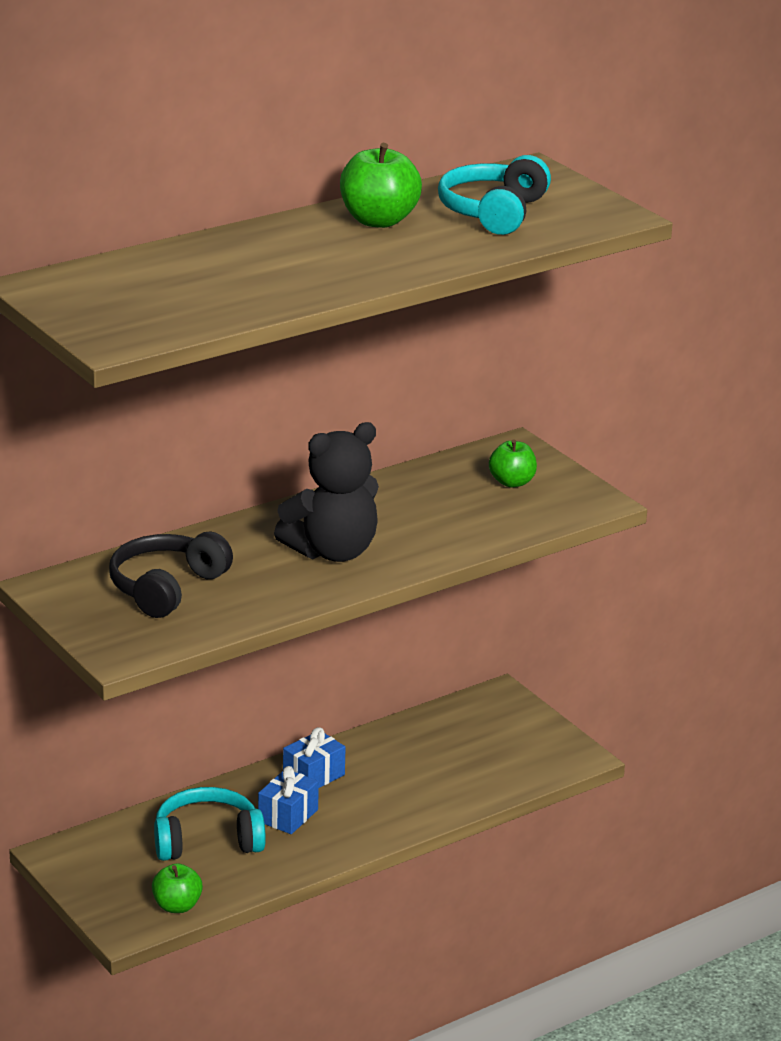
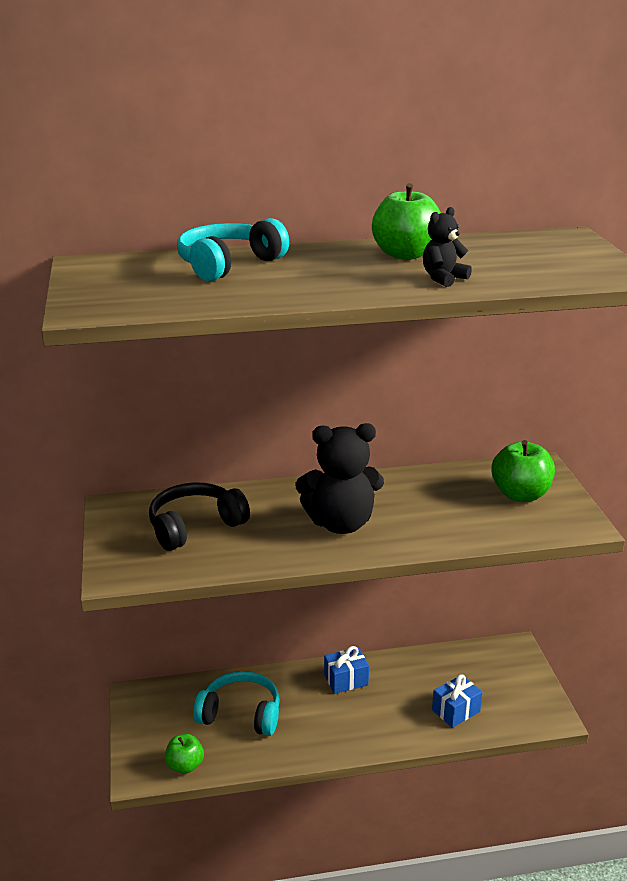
camera: 25 degrees right, 0 degrees up
blue gift [258,766,319,834] -> blue gift moved to [432,674,482,728]
turquoise headphones [438,155,551,235] -> turquoise headphones moved to [177,218,289,282]
green apple [489,439,537,488] -> green apple [491,440,555,502], size x1.57
none -> black teddy bear [423,207,472,287]

